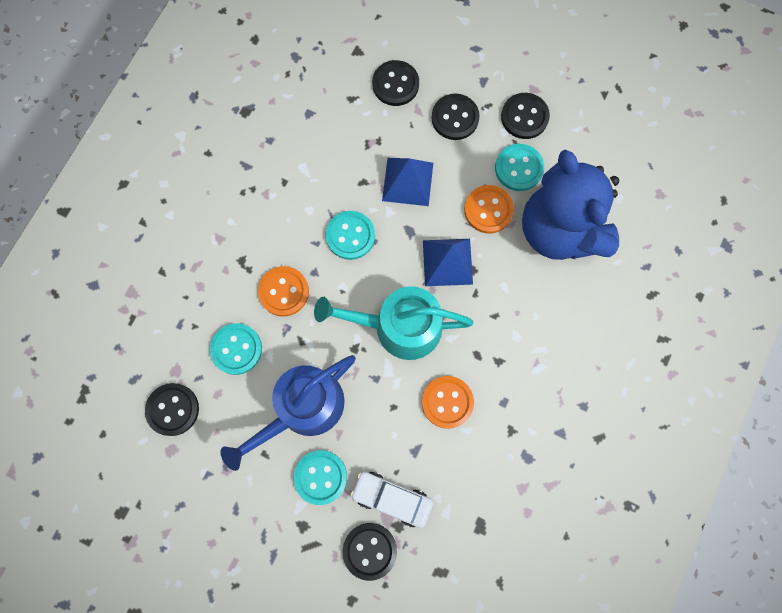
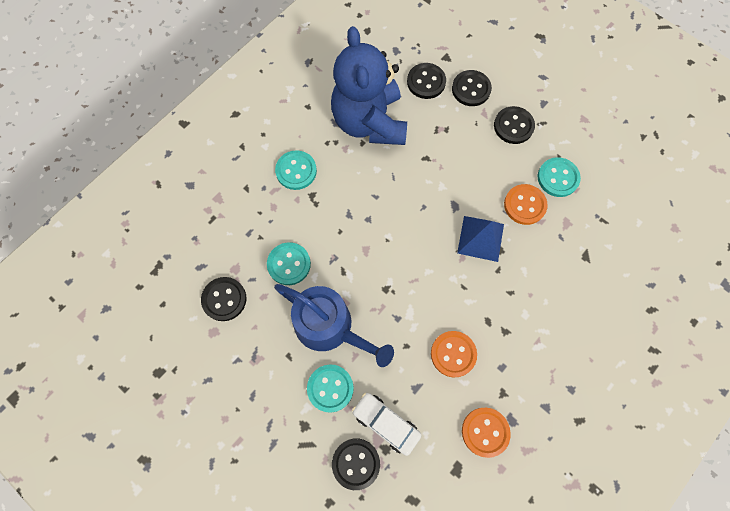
camera: 15 degrees right, 5 degrees down
blue watering can [220,355,356,471] -> blue watering can turned 120 degrees counterclockwise [274,284,394,367]
orange button [258,266,309,317] -> orange button moved to [462,408,511,458]
turquoise watering can [314,286,474,360] -> none
turquoise button [325,211,375,260] -> turquoise button moved to [275,150,317,190]
blue pyramid [382,158,433,206] -> none
black button [501,93,550,139] -> black button moved to [407,63,446,99]
blue teddy bear [522,150,619,260] -> blue teddy bear moved to [331,26,407,145]

